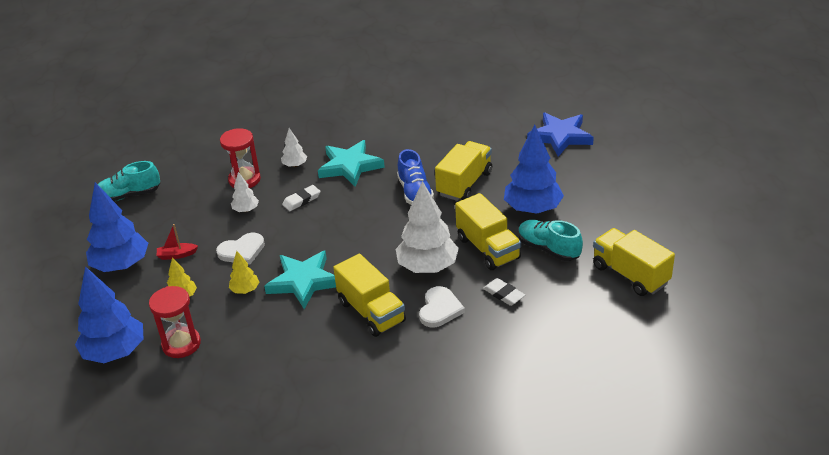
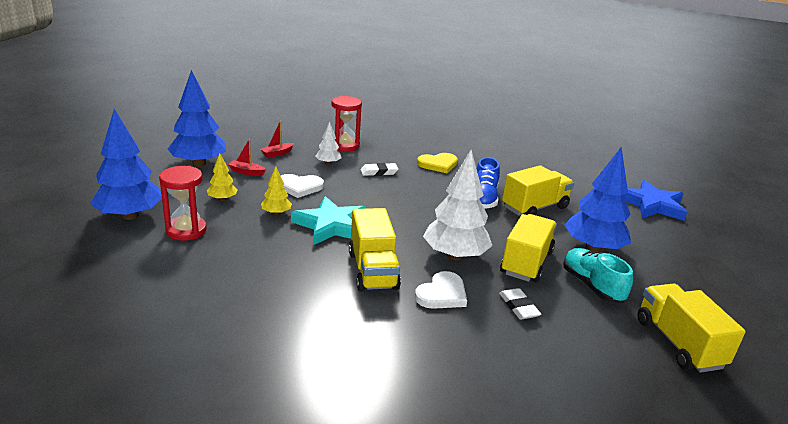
camera: 20 degrees right, 10 degrees down
turquoise shoe [98,161,160,201] -> none
white tree [281,128,307,167] -> none
turquoise star [318,140,385,187] -> yellow heart [417,153,458,173]
yellow truck [455,193,521,270] -> yellow truck turned 150 degrees counterclockwise [500,214,557,283]
none -> red boat [260,121,294,158]

